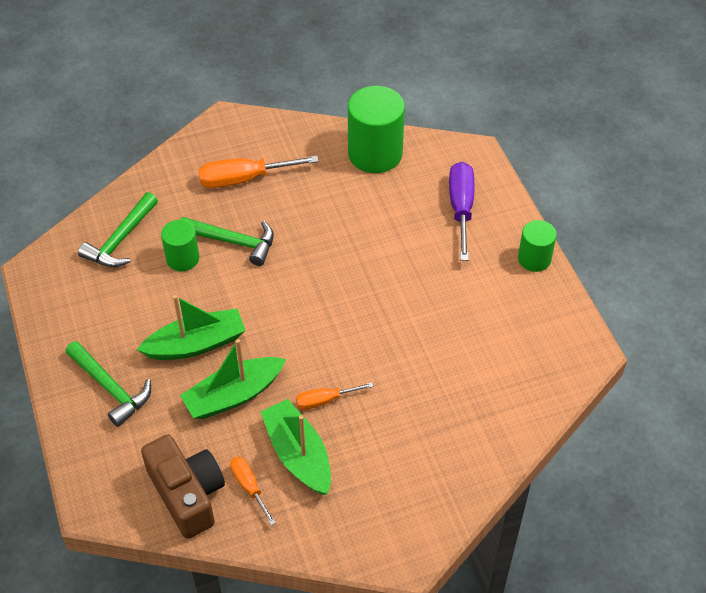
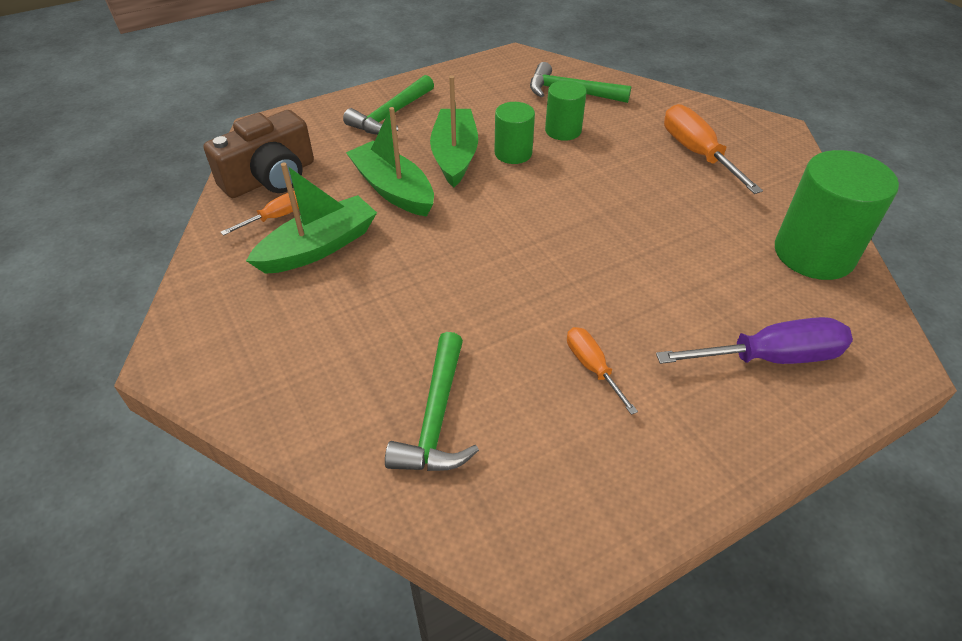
camera: 80 degrees right, 5 degrees down
green boat [137,295,246,360] -> green boat turned 150 degrees counterclockwise [430,76,478,188]
green hammer [180,217,274,266] -> green hammer moved to [385,332,479,471]
orange screwdriver [296,382,373,410] -> orange screwdriver moved to [567,327,638,415]
green cylinder [518,220,557,272] -> green cylinder moved to [494,102,535,164]

